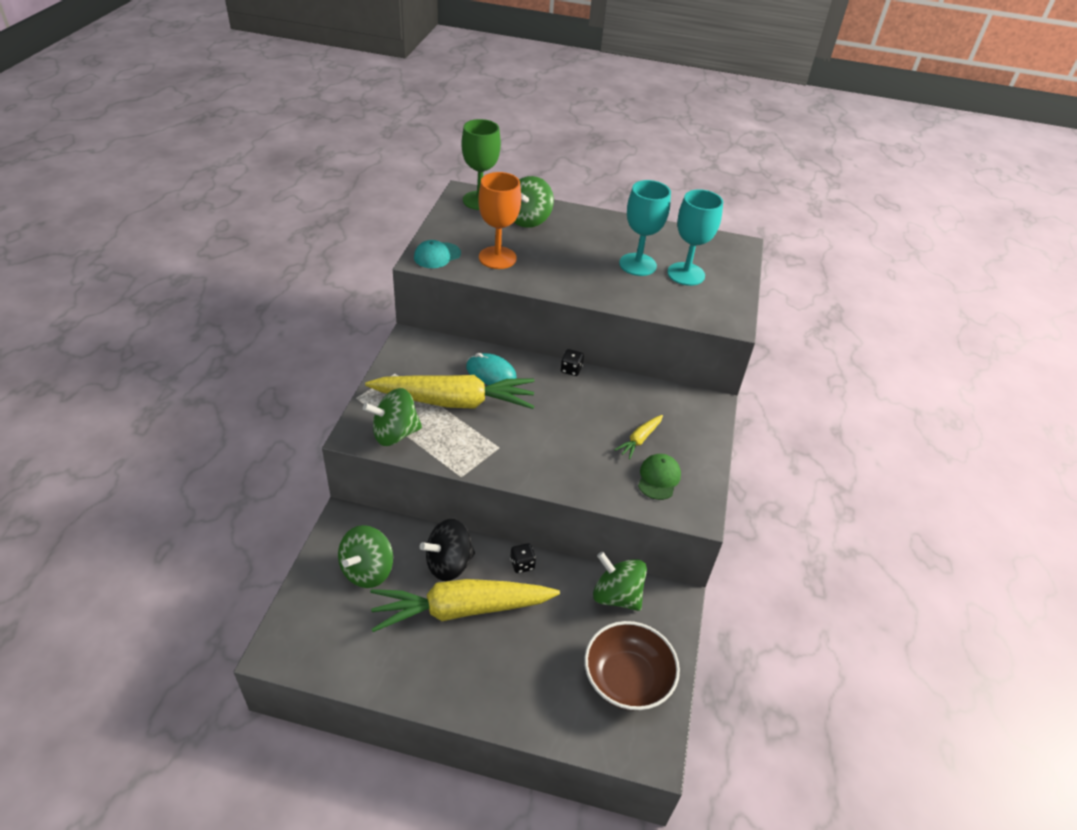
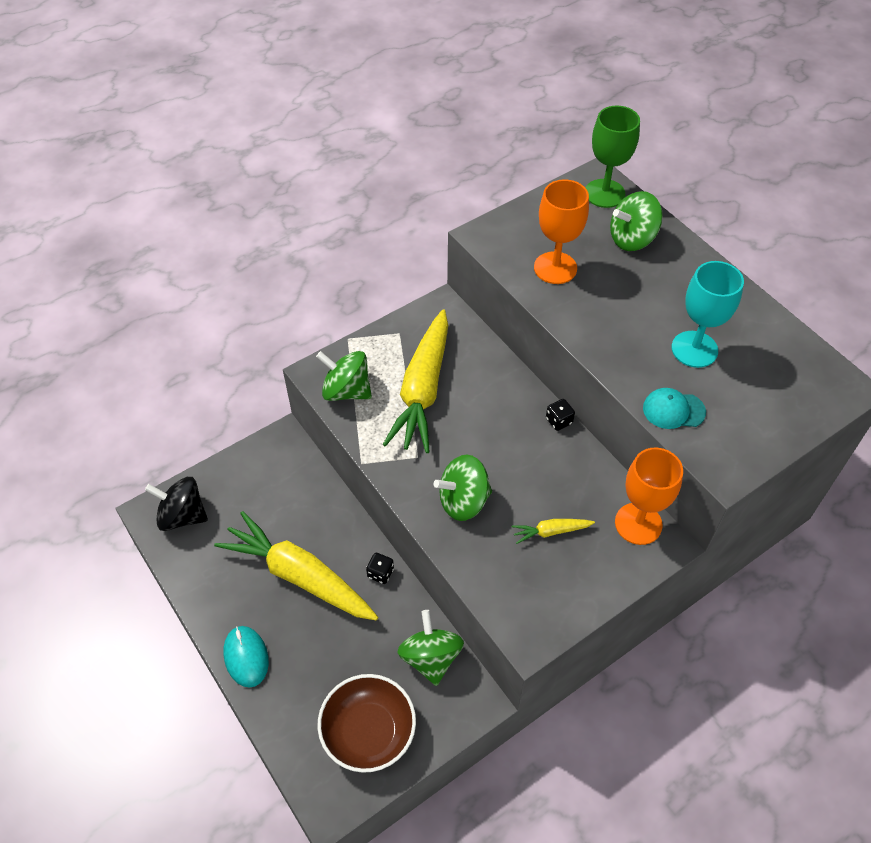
camera: 45 degrees right, 10 degrees up
green spinning top [338,525,393,588] -> green spinning top moved to [434,455,492,521]
yellow carrot [365,375,535,409] -> yellow carrot turned 60 degrees clockwise [383,309,448,453]
turquoise cap [414,240,461,268] -> turquoise cap moved to [643,388,706,429]
black spinning top [420,519,475,581] -> black spinning top moved to [145,477,208,531]
turquoise mouse [466,353,517,385] -> turquoise mouse moved to [223,626,269,687]
green cap [638,454,681,500] -> none
turquoise goblet [667,189,723,286] -> none
none -> orange goblet [615,448,683,545]

